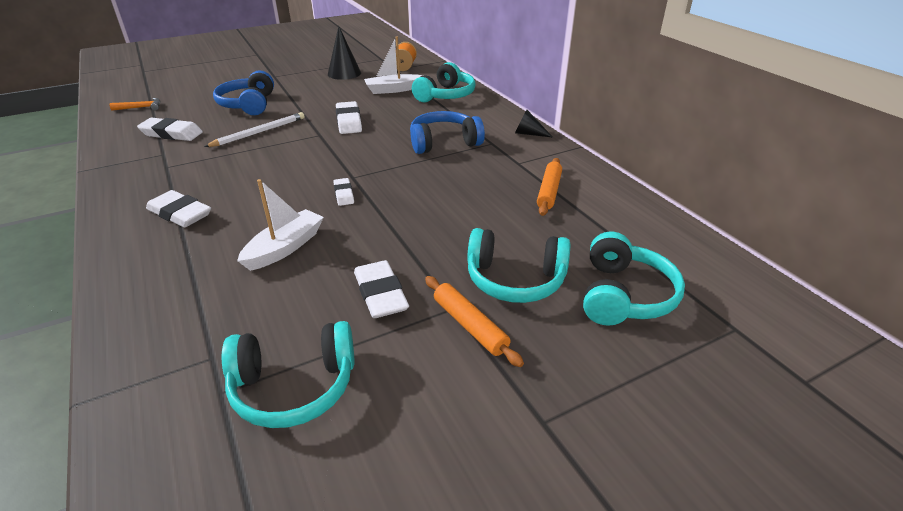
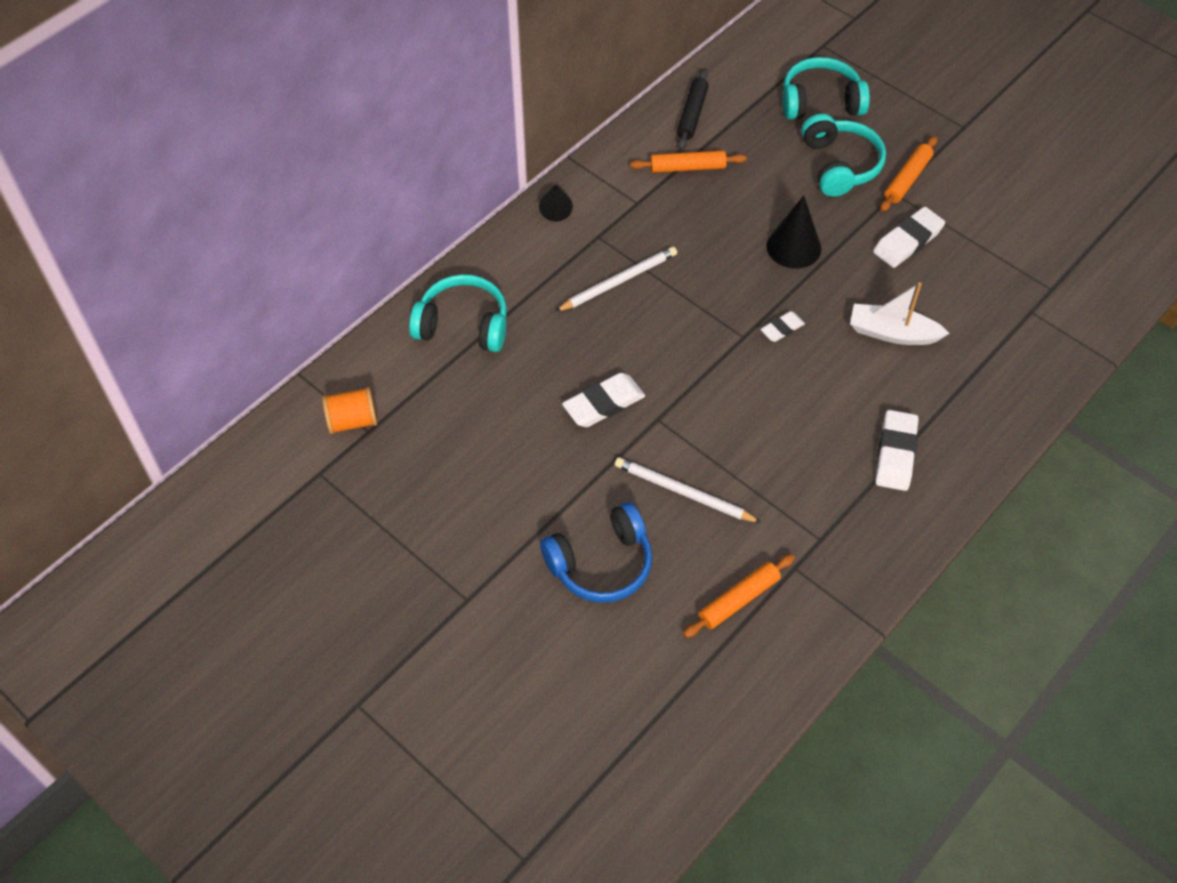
camera: 110 degrees left, 20 degrees up
orange hammer [110,98,160,111] -> none
white eraser [137,118,203,141] -> orange rolling pin [683,554,795,638]
turquoise headphones [222,321,355,428] -> none
black cone [328,26,361,80] -> black cone moved to [766,195,821,269]
white boat [364,36,423,94] -> none
blue headphones [410,111,485,154] -> white pencil [555,247,677,312]
none -> black rolling pin [677,68,709,150]

